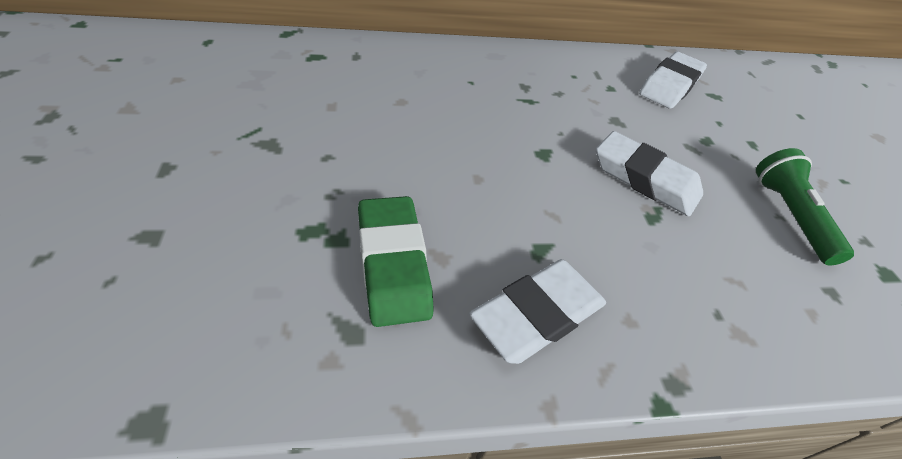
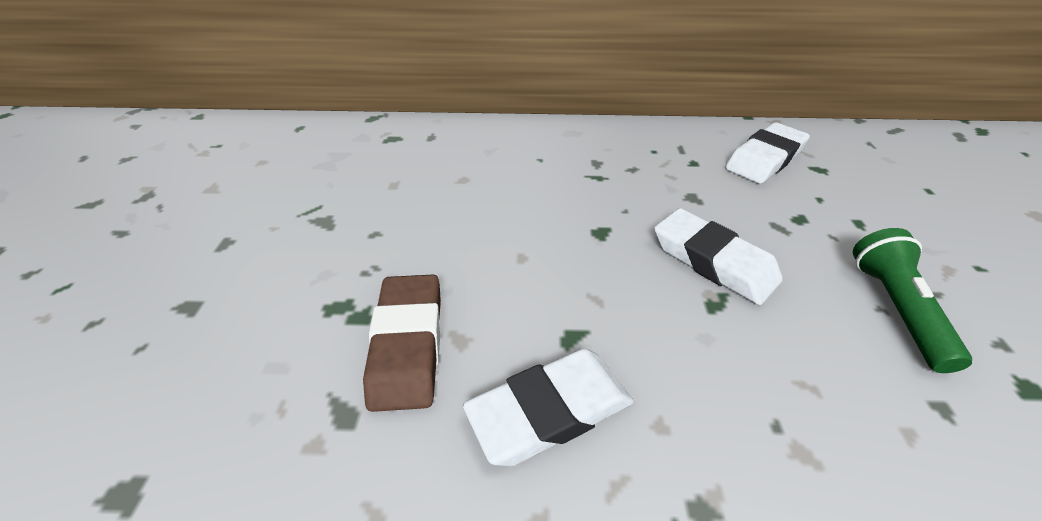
camera: 15 degrees right, 5 degrees down
green eraser [358,196,434,327] -> brown eraser [363,275,441,412]

